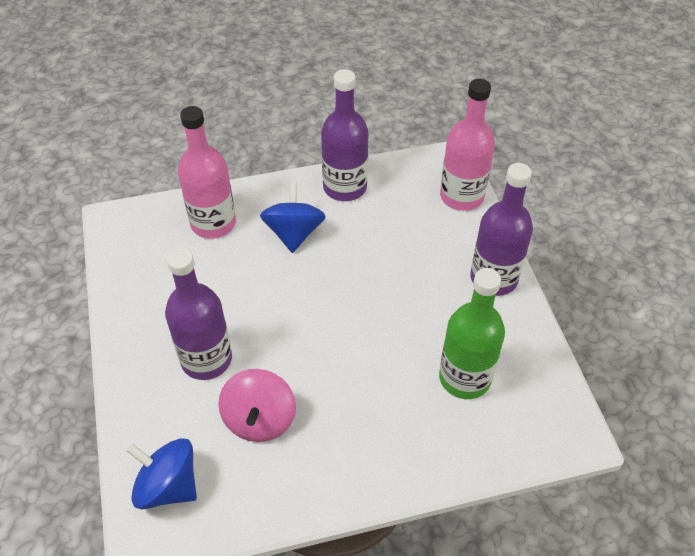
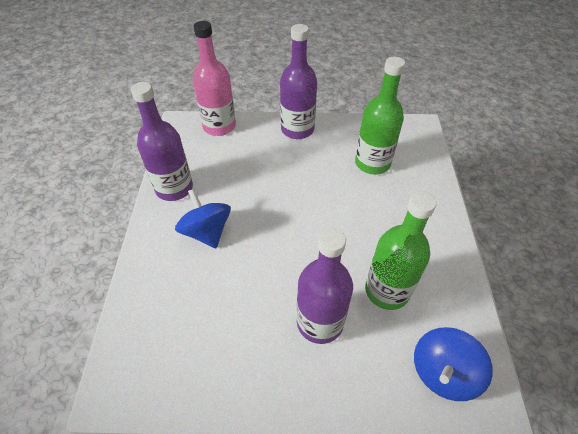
camera: 75 degrees left, 0 degrees up
pink bottle [178,106,236,239] -> none
pink spinning top [218,369,296,442] -> green bottle [365,191,436,310]
blue spinning top [260,182,326,253] -> blue spinning top turned 45 degrees clockwise [175,189,231,248]

